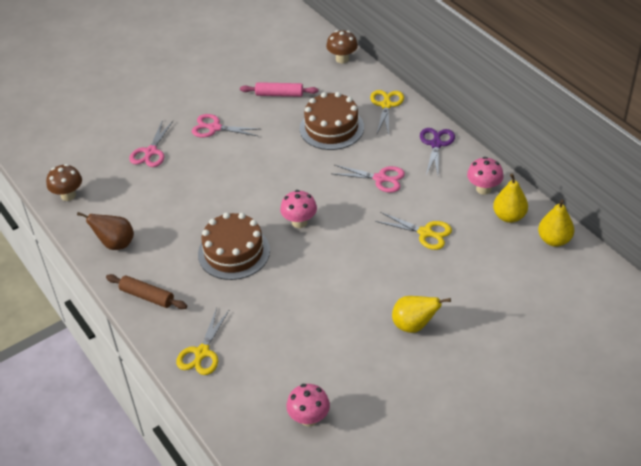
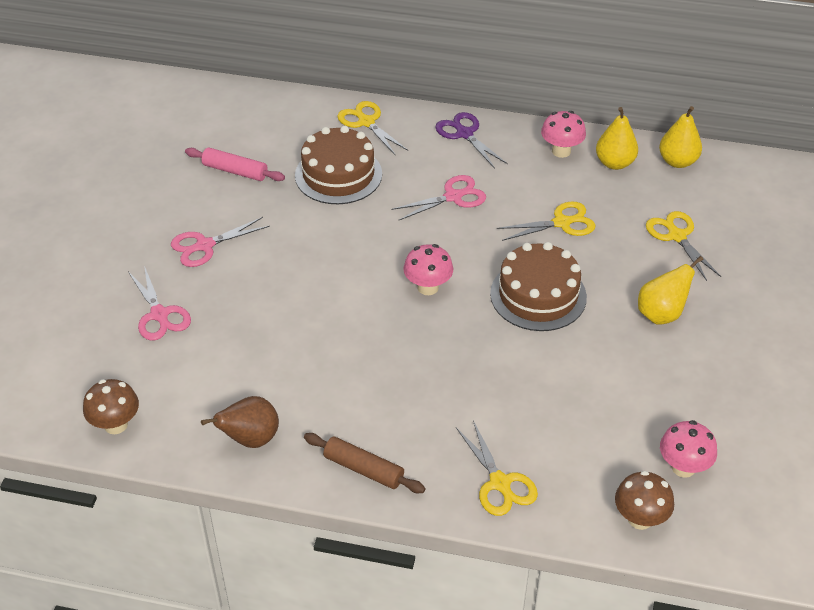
camera: 45 degrees left, 0 degrees up
brown rolling pin [106,274,187,309] -> brown rolling pin turned 45 degrees clockwise [304,433,426,493]
brown cake [198,212,270,280] -> brown cake moved to [490,242,587,331]
pink rolling pin [240,82,319,97] -> pink rolling pin turned 60 degrees clockwise [185,148,285,181]
brown mushroom [326,30,358,64] -> brown mushroom moved to [615,471,674,530]
none -> yellow scissors [646,211,721,281]

